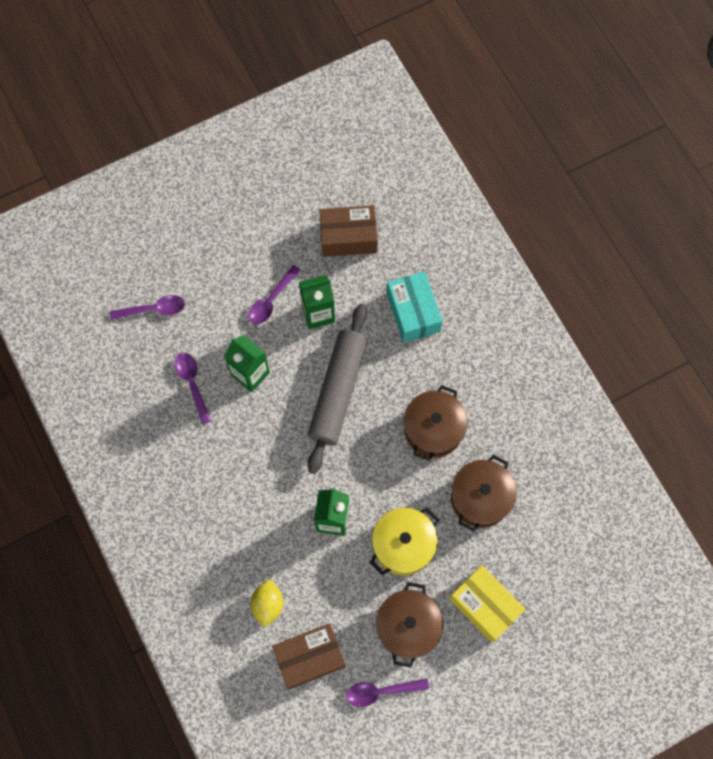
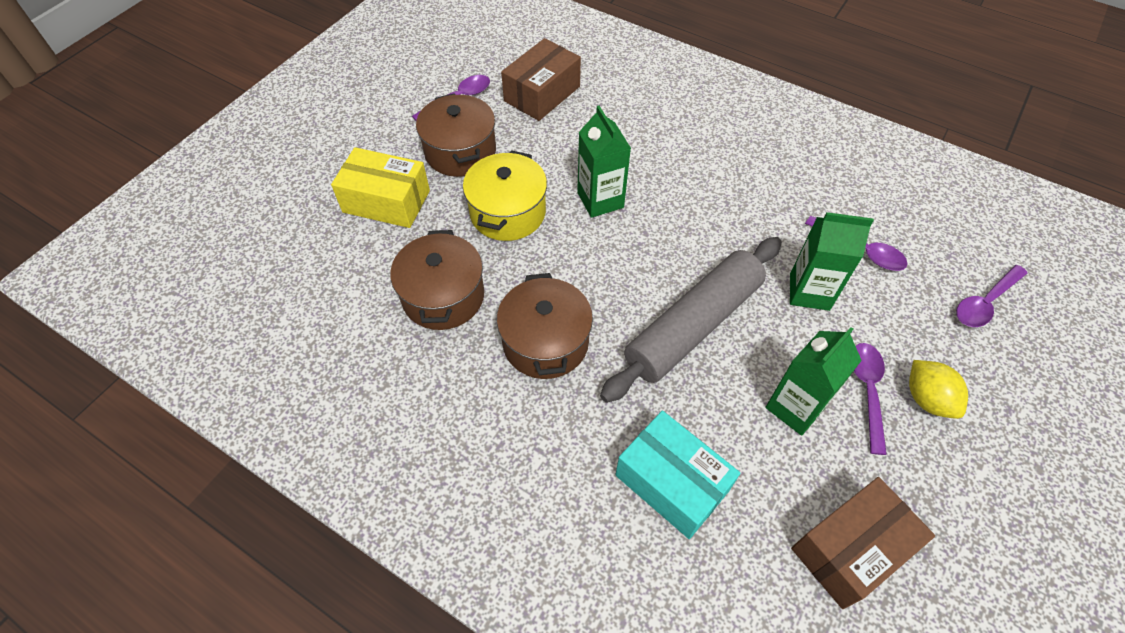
camera: 150 degrees right, 15 degrees down
yellow lemon [251,580,283,628] -> yellow lemon moved to [909,360,968,419]
grey rolling pin [308,304,368,474] -> grey rolling pin turned 60 degrees clockwise [600,237,782,403]

